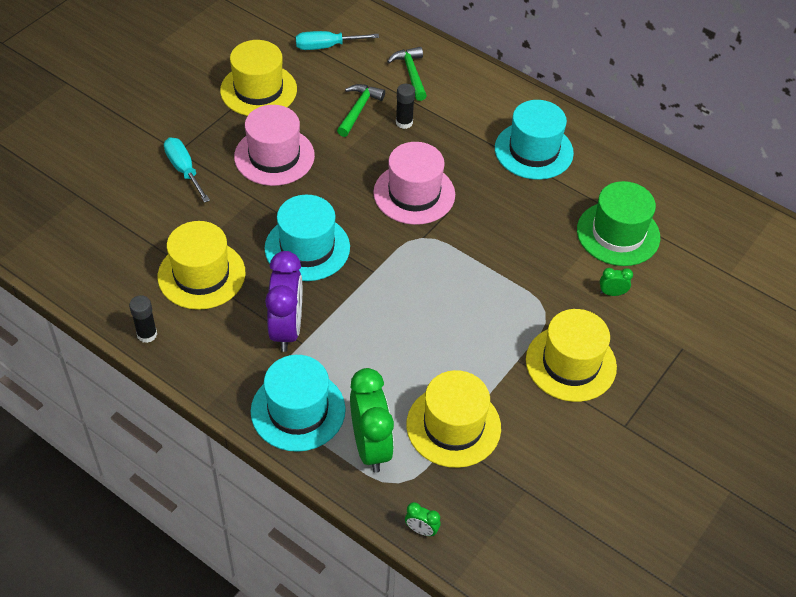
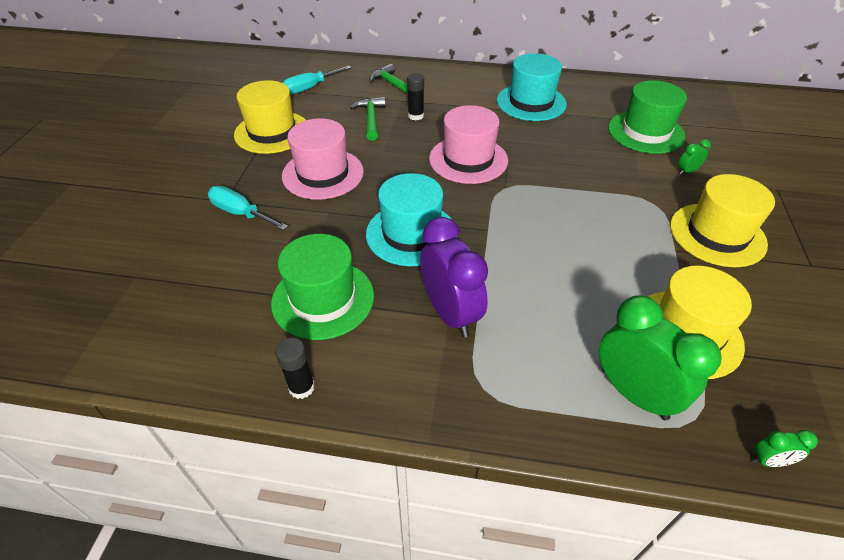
camera: 25 degrees left, 5 degrees down
yellow hat [158,221,246,310] -> green hat [271,234,374,340]
turquoise hat [251,355,346,452] -> none

